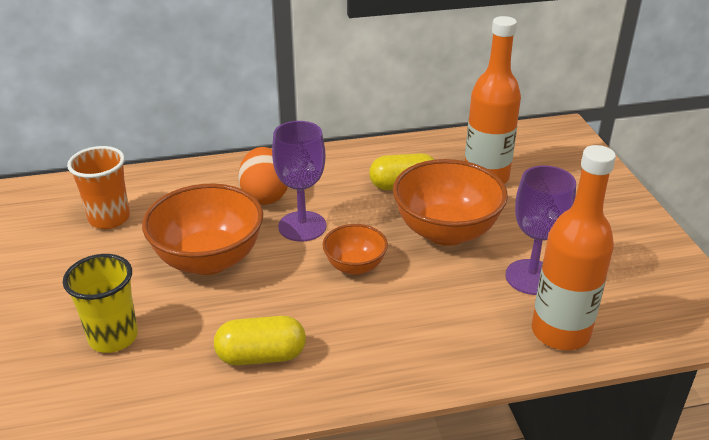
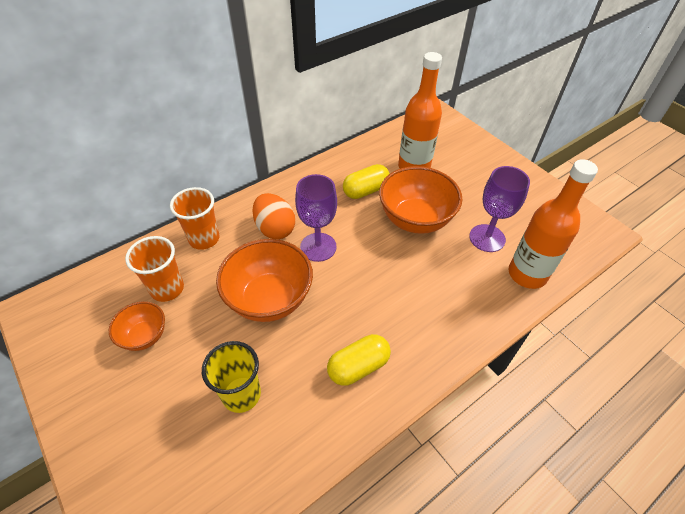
camera: 25 degrees left, 15 degrees up
orange bowl [323,224,388,275] -> orange bowl moved to [109,301,165,351]
none -> orange cup [170,187,219,250]

